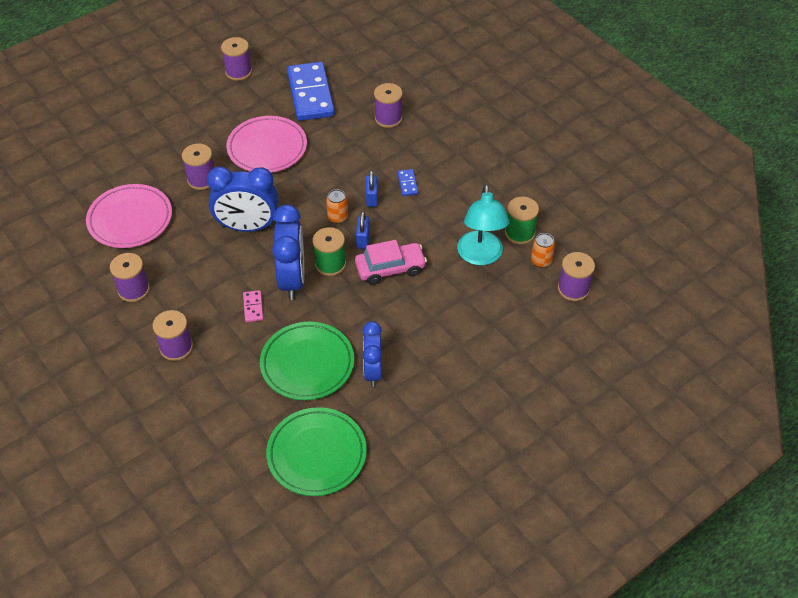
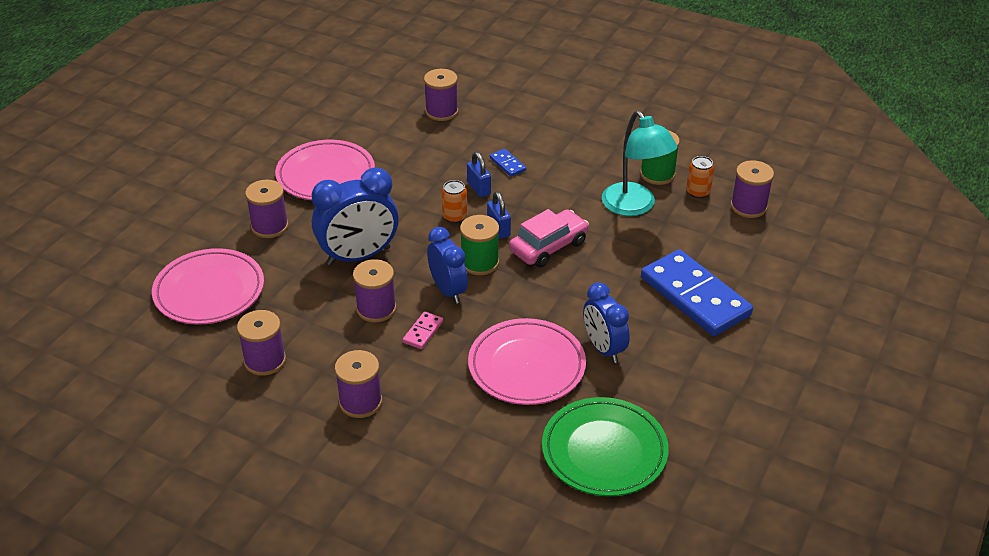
camera: 25 degrees left, 10 degrees down
purple spool [221,37,252,81] -> purple spool moved to [353,259,396,322]
pink domino [243,290,263,322] -> pink domino turned 60 degrees clockwise [403,312,443,349]
green plate [260,322,354,400] -> pink plate [468,318,586,405]
blue clock [272,204,304,300] -> blue clock [427,227,468,304], size x0.66
blue domino [287,62,335,121] -> blue domino moved to [641,249,753,336]

